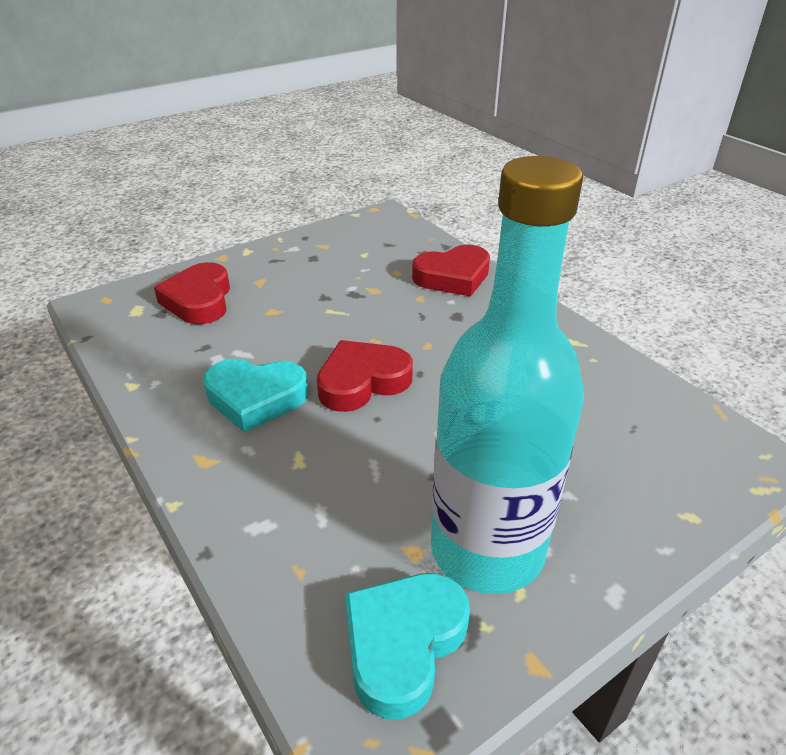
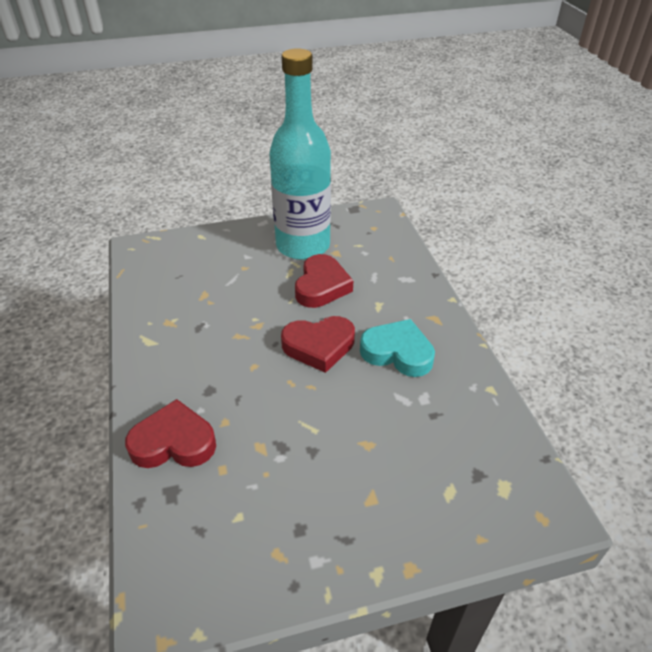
camera: 160 degrees left, 5 degrees up
red heart [154,262,230,324] -> red heart moved to [295,254,353,308]
turquoise heart [345,573,470,719] -> none

